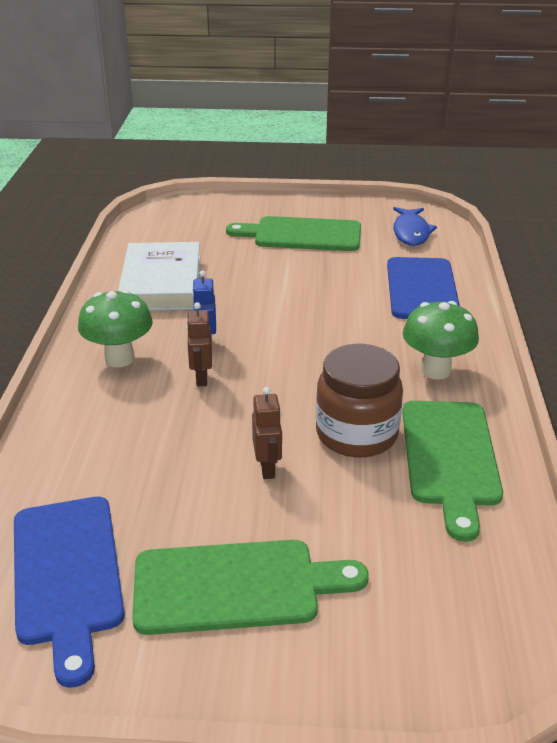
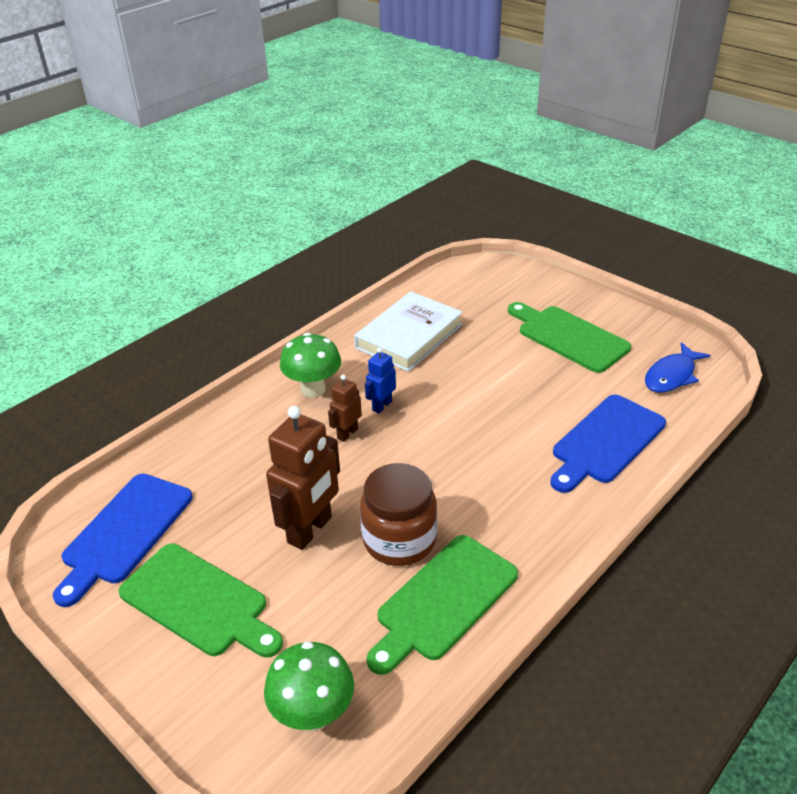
camera: 40 degrees right, 5 degrees up
brown robot [252,387,282,479] -> brown robot [266,406,340,550], size x1.92
green mushroom [403,301,479,380] -> green mushroom moved to [264,641,354,731]

